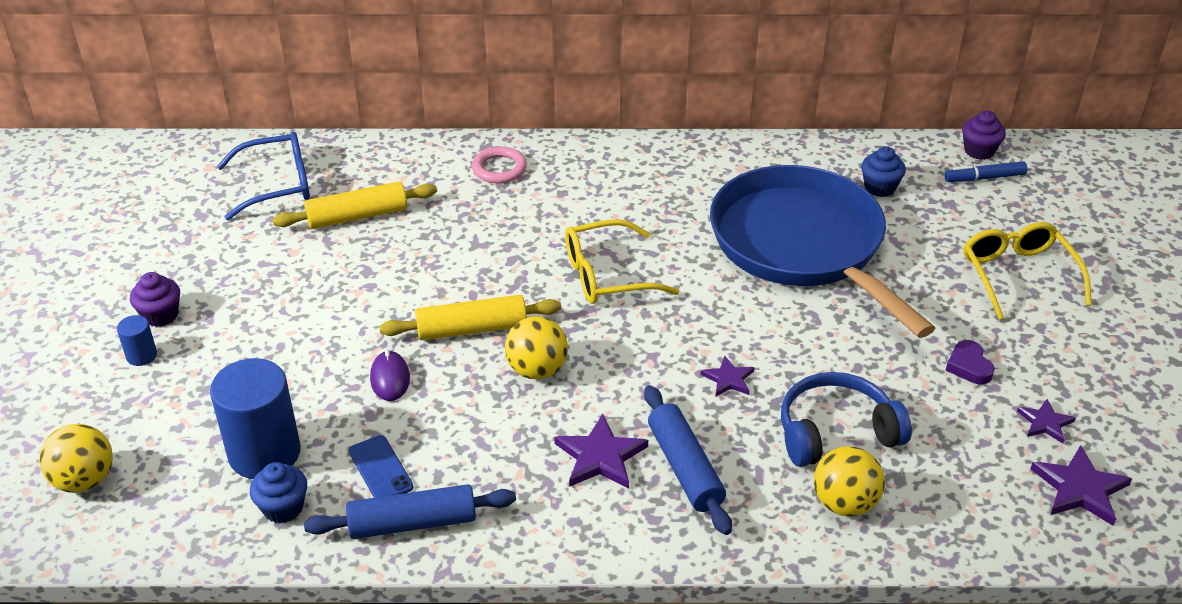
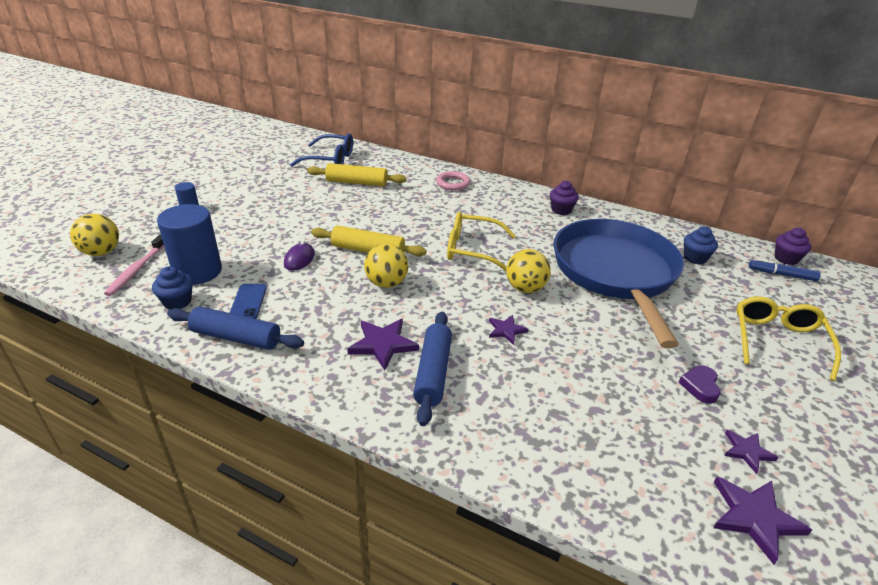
camera: 25 degrees right, 5 degrees down
purple cupcake [130,272,180,327] -> purple cupcake moved to [550,181,579,215]
blue headphones [781,372,912,467] -> none
yellow ball [814,446,885,517] -> yellow ball moved to [506,249,551,293]
none -> pink toothbrush [104,234,164,296]

